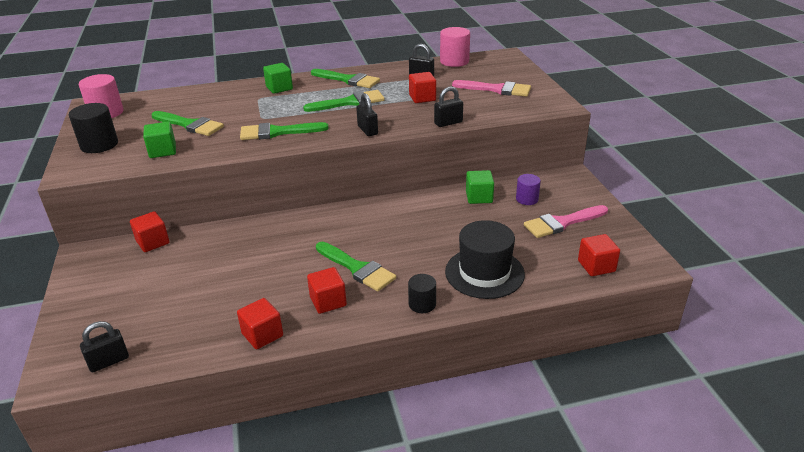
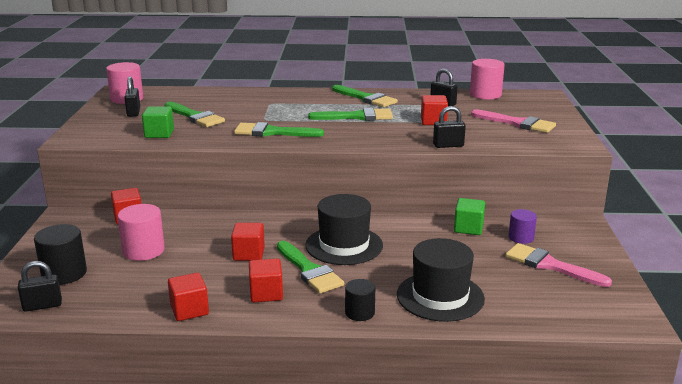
camera: 15 degrees right, 10 degrees down
black cylinder [69,103,118,153] -> black cylinder moved to [34,224,87,285]
green cube [263,63,293,94] -> none
black padlock [356,93,378,136] -> black padlock moved to [124,76,140,117]
pink brush [524,205,608,238] -> pink brush turned 45 degrees clockwise [505,243,612,287]
red cube [578,234,620,276] -> red cube moved to [231,223,265,261]
none -> pink cylinder [118,204,165,261]
none -> black hat [305,194,383,265]

